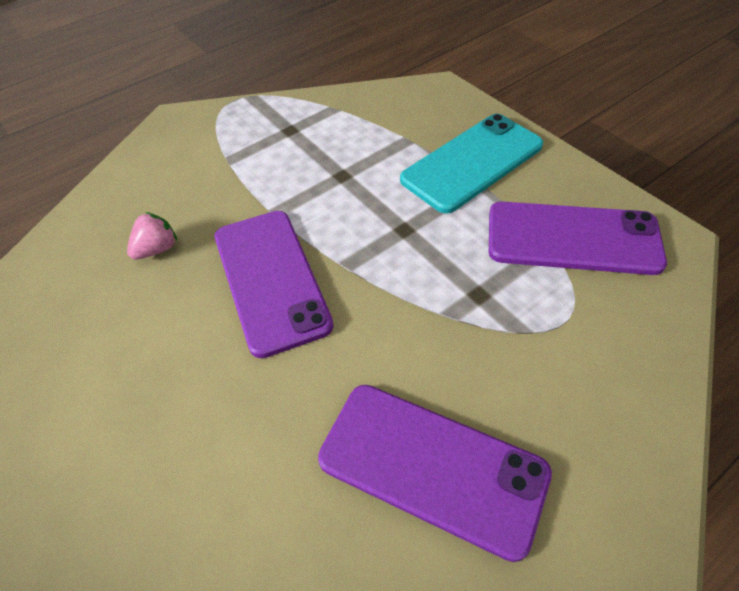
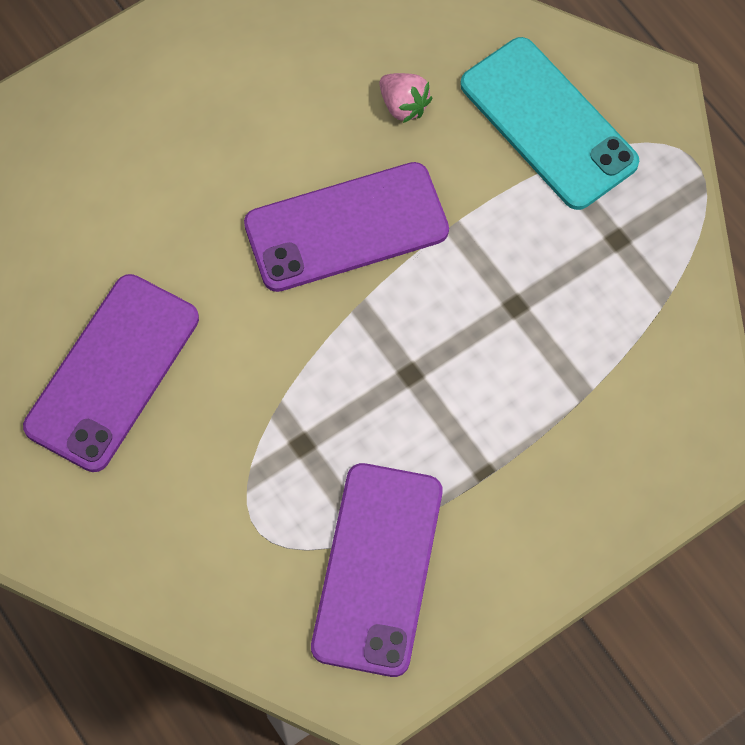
camera: 90 degrees right, 15 degrees up
turquoise phone [400,114,543,214] -> turquoise phone moved to [460,37,639,210]

